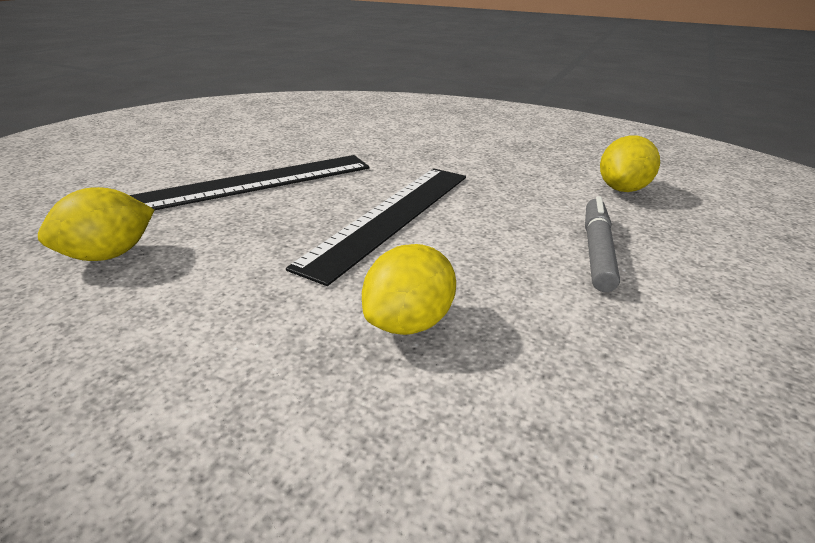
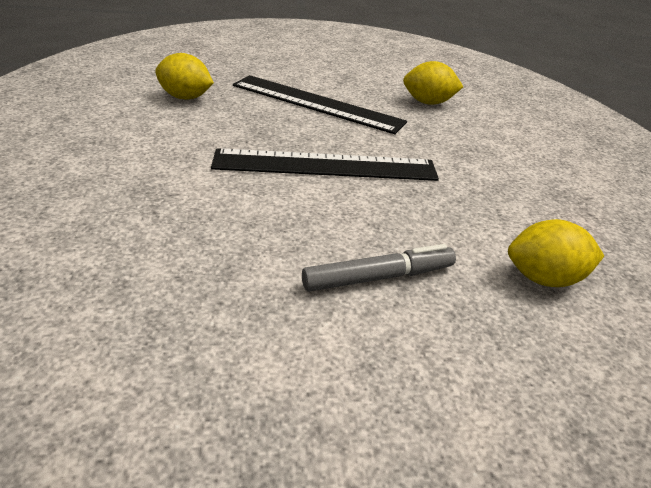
camera: 55 degrees right, 5 degrees up
yellow lemon [362,244,456,335] -> yellow lemon moved to [403,61,463,105]

